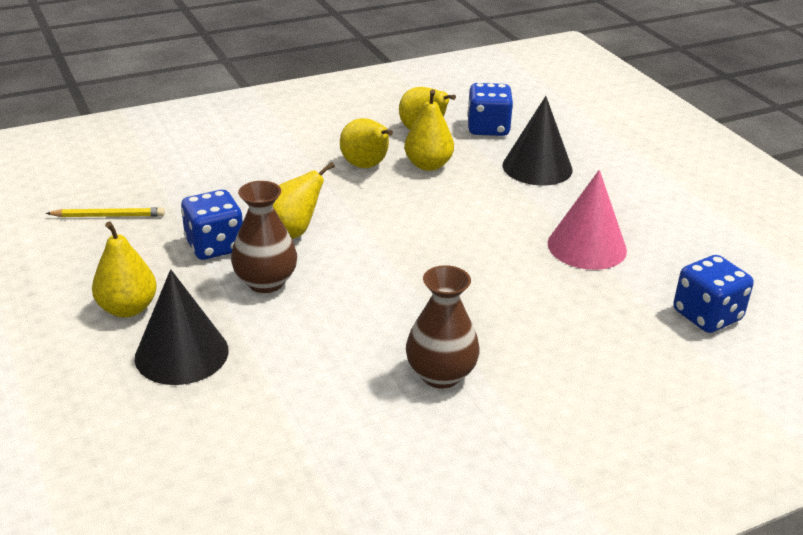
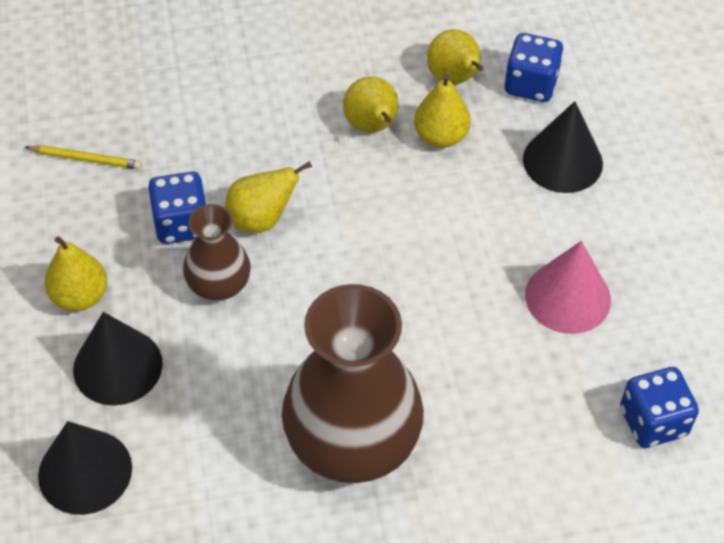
camera: 15 degrees right, 20 degrees up
brown vase [406,265,480,389] -> brown vase [282,284,424,483], size x1.92
none -> black cone [38,421,132,515]

